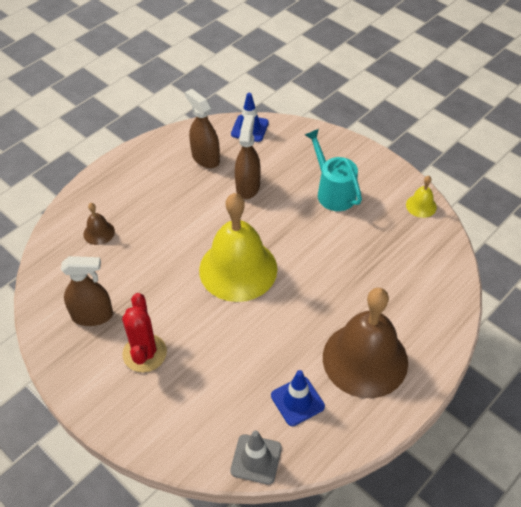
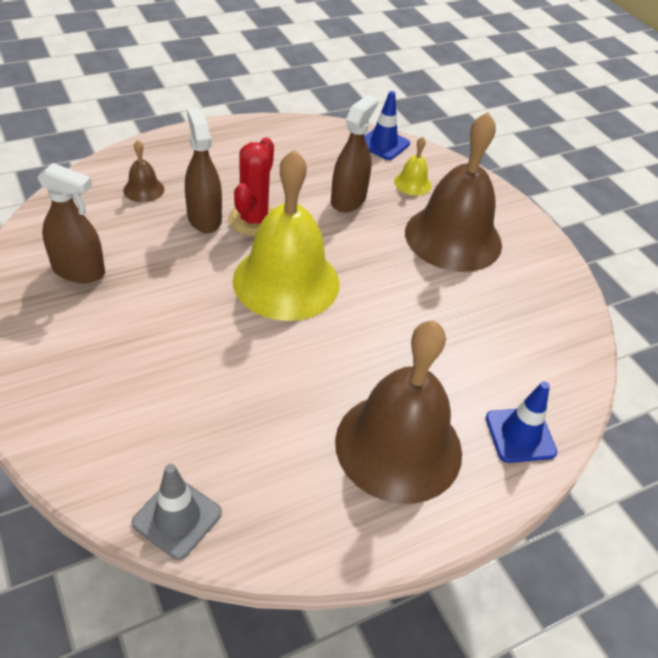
camera: 15 degrees right, 5 degrees down
red cactus [122,293,167,372] -> red cactus moved to [228,137,274,236]
brown spray bottle [185,89,220,168] -> brown spray bottle moved to [185,107,222,233]
blue traffic cone [271,370,325,426] -> blue traffic cone moved to [486,381,557,463]
turquoise watering can [305,129,362,211] -> brown bell [405,112,502,272]
yellow bell [406,176,437,218] -> yellow bell moved to [394,136,431,195]

